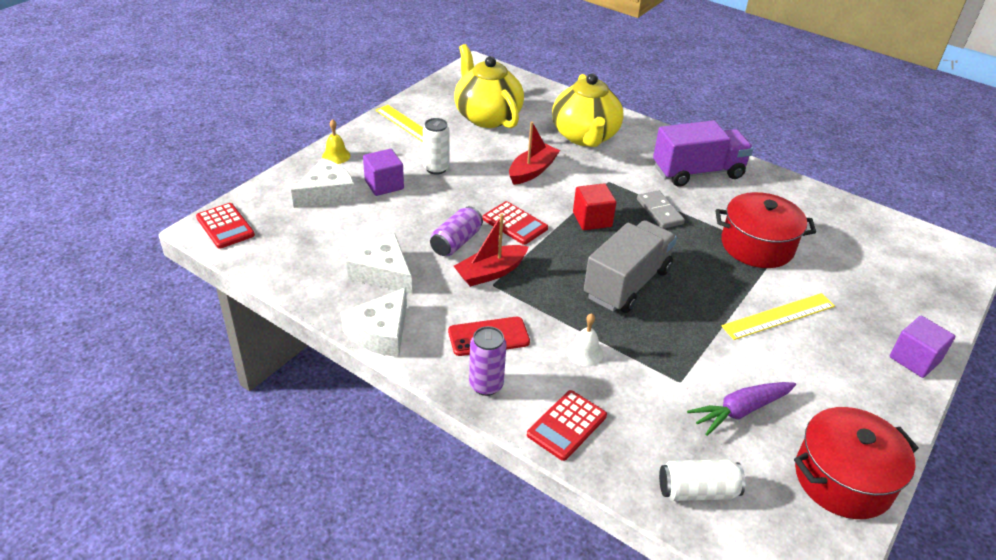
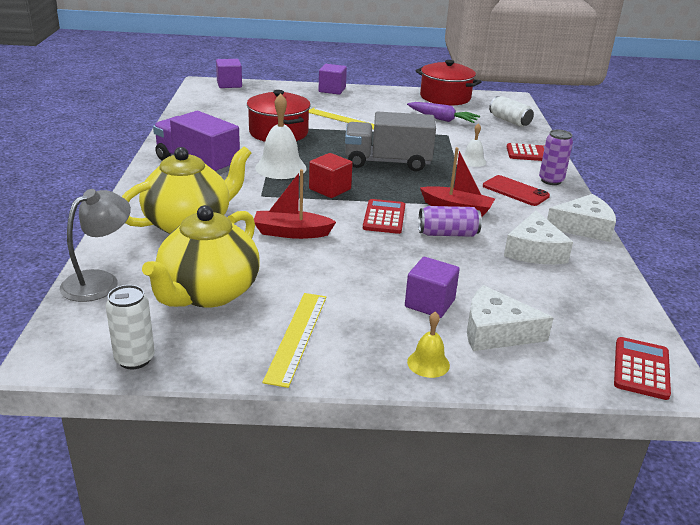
camera: 125 degrees left, 10 degrees down
white can [423,118,450,175] -> white can moved to [106,285,155,369]
grey domino [637,190,685,228] -> white bell [255,93,307,179]
none -> grey lamp [60,189,131,302]
none -> purple cube [216,59,242,88]

